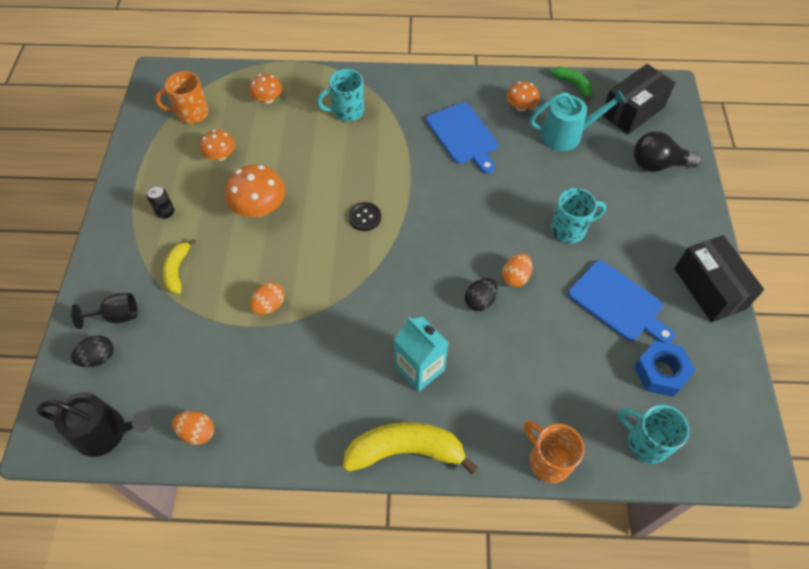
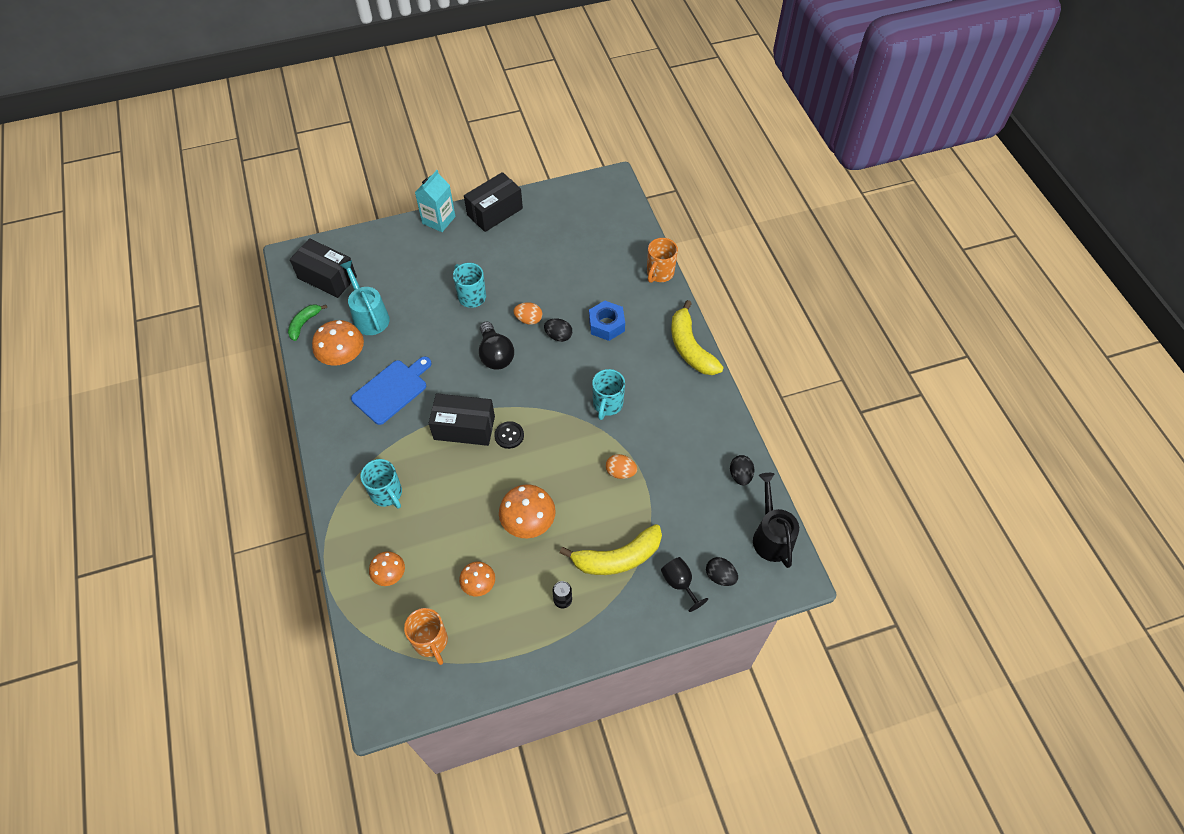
camera: 110 degrees left, 0 degrees up
yellow banana [163,239,196,294] -> yellow banana [560,524,662,575], size x1.77
orange egg [172,411,214,445] -> black egg [730,455,755,485]
turquoise carton [394,317,449,392] -> turquoise carton moved to [415,170,456,232]
orange mushroom [507,81,540,111] -> orange mushroom [312,320,364,366], size x1.62
blue cutting board [568,260,675,344] -> none
turquoise mug [618,405,689,464] -> turquoise mug moved to [592,369,625,420]
black light bulb [634,131,702,172] -> black light bulb moved to [479,322,514,370]
blue nut [634,341,696,397] -> blue nut moved to [589,301,625,341]
none -> black box [429,393,495,446]

